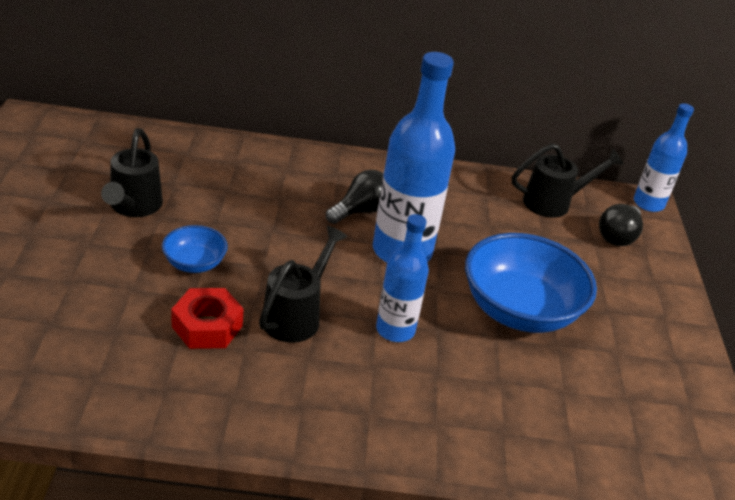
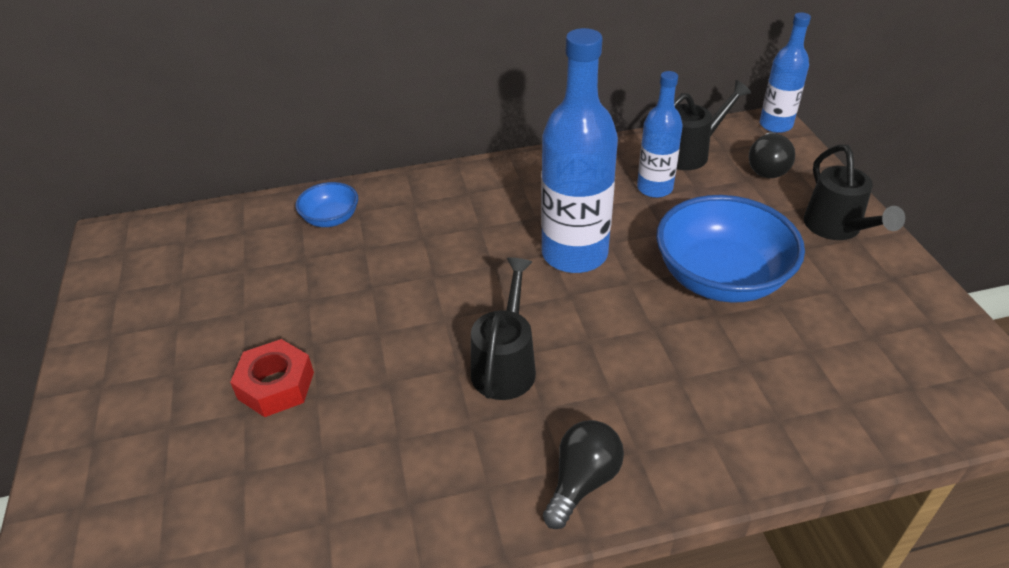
camera: 10 degrees left, 5 degrees up
black watering can [101,128,163,217] -> black watering can moved to [804,144,905,240]
blue bowl [162,225,228,273] -> blue bowl moved to [296,182,358,227]
red nut [171,288,244,349] -> red nut moved to [230,339,314,417]
black light bulb [326,170,383,224] -> black light bulb moved to [543,420,624,529]
blue bottle [376,214,429,342] -> blue bottle moved to [637,71,683,198]

